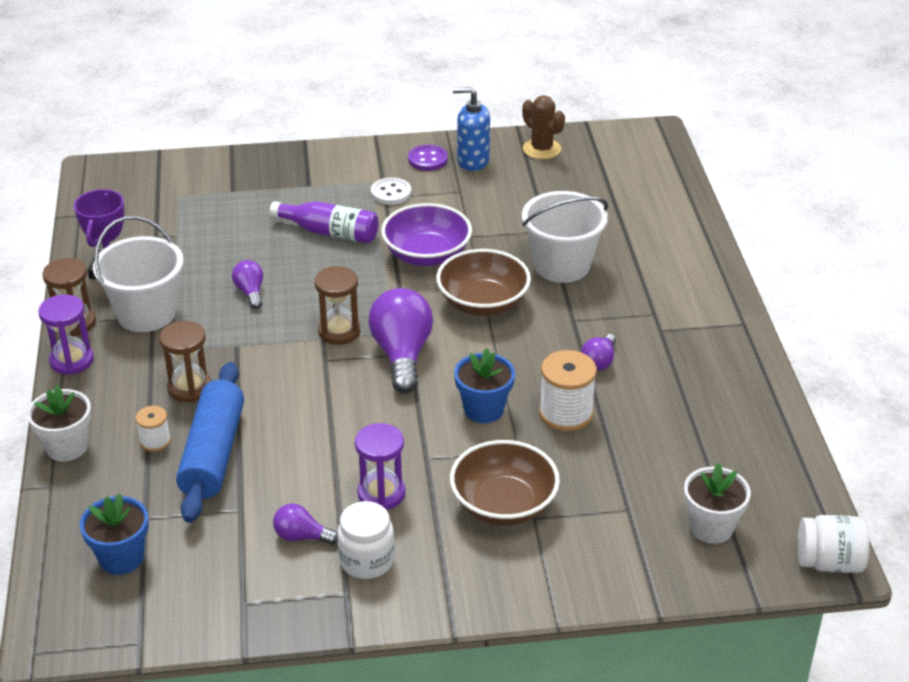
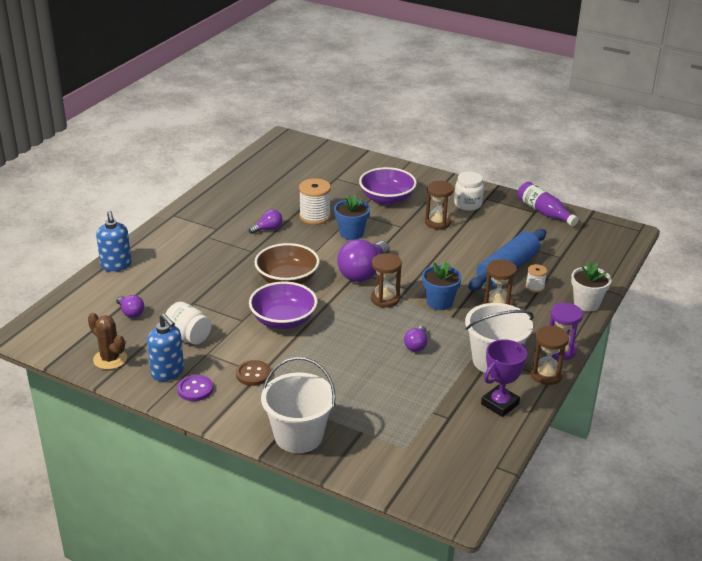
camera: 145 degrees left, 5 degrees down
blue flower pot [80,494,149,575] -> blue flower pot moved to [422,261,462,310]
purple bottle [269,201,379,244] -> purple bottle moved to [518,182,578,226]
purple light bulb [273,504,338,545] -> purple light bulb moved to [116,295,144,318]
purple hourglass [355,423,405,510] -> brown hourglass [425,181,454,229]
white button [371,177,411,205] -> brown button [236,360,271,386]
brown bowl [450,440,560,526] -> purple bowl [359,167,417,205]
brown cactus [522,95,565,159] -> brown cactus turned 45 degrees counterclockwise [88,313,127,370]
white bucket [522,191,608,283] -> white bucket moved to [261,357,336,453]
white flower pot [684,463,751,544] -> none
white jar [798,515,869,573] -> white jar moved to [165,302,211,345]
none -> blue soap dispenser [96,211,132,272]

